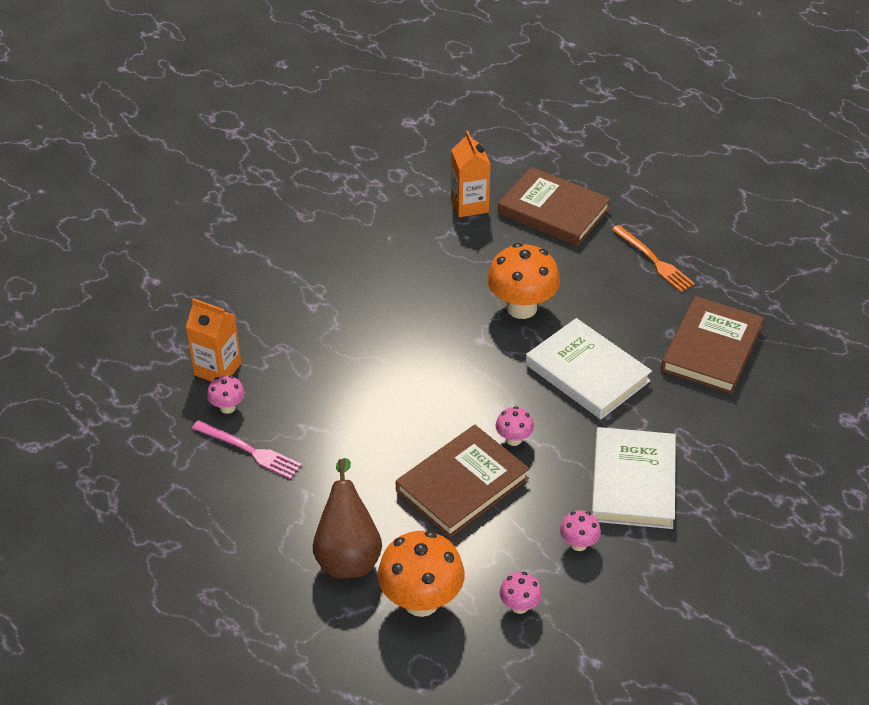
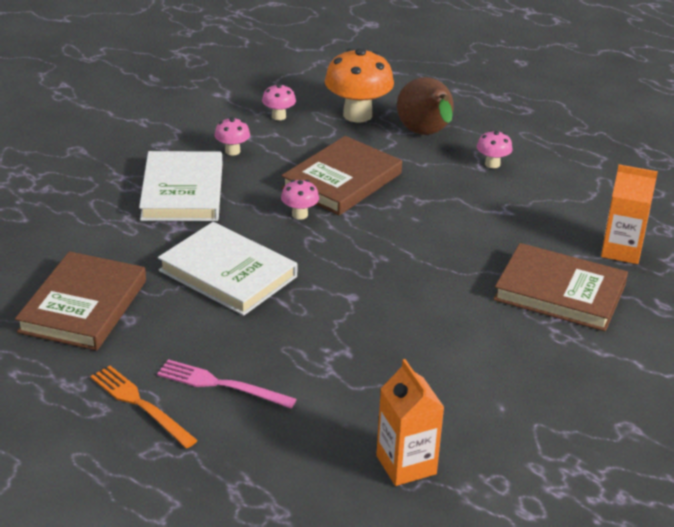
camera: 170 degrees right, 10 degrees down
pink fork [192,420,302,479] -> pink fork moved to [157,359,296,408]
pink mushroom [207,375,245,414] -> pink mushroom moved to [477,130,513,168]
orange mushroom [487,243,560,319] -> none
brown book [498,167,611,246] -> brown book moved to [493,243,628,331]

